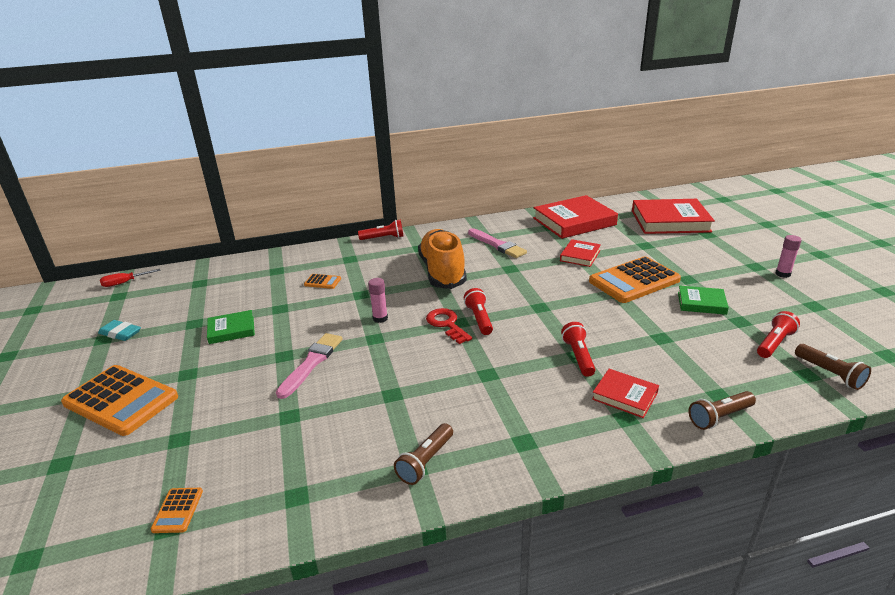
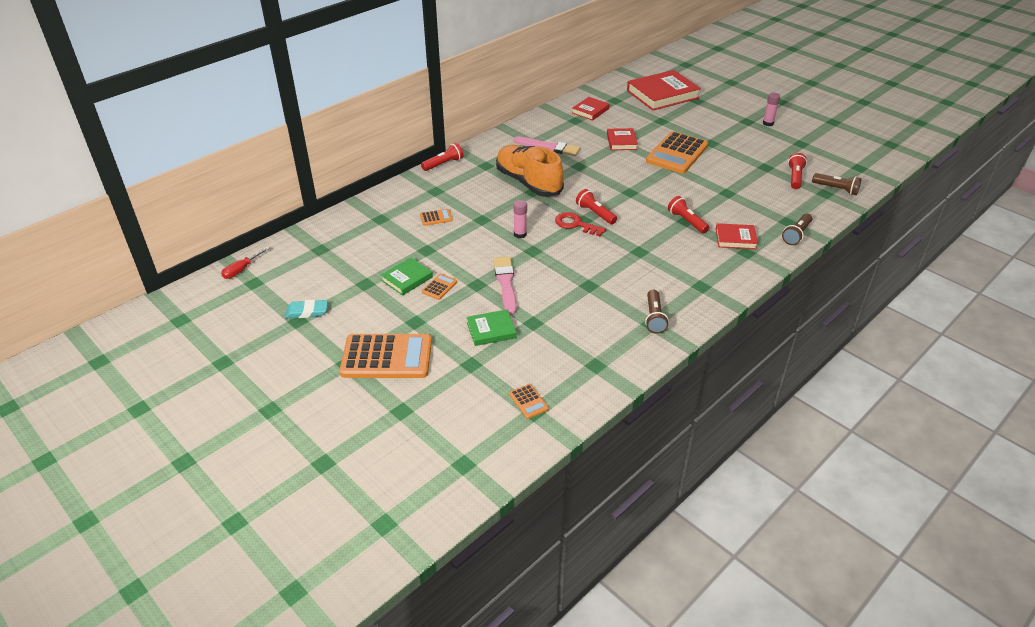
camera: 30 degrees left, 10 degrees up
red book [533,195,618,239] -> red book [572,97,610,121], size x0.52
green book [678,286,729,315] -> green book moved to [467,309,517,346]
none -> orange calculator [422,273,457,300]

